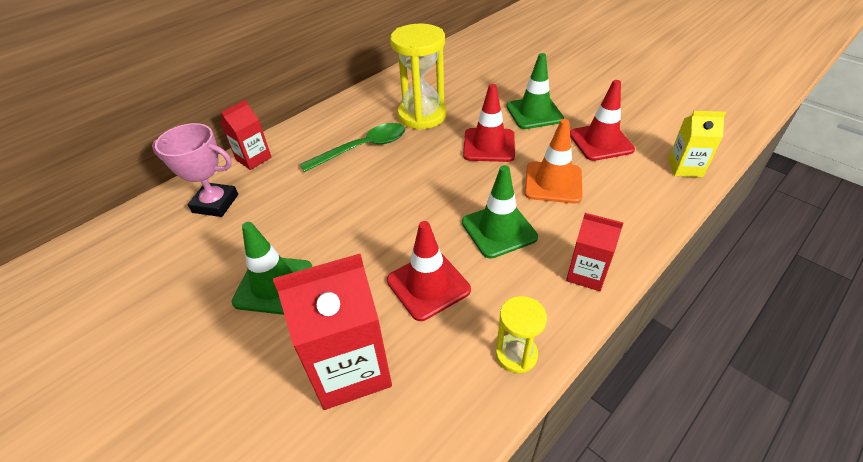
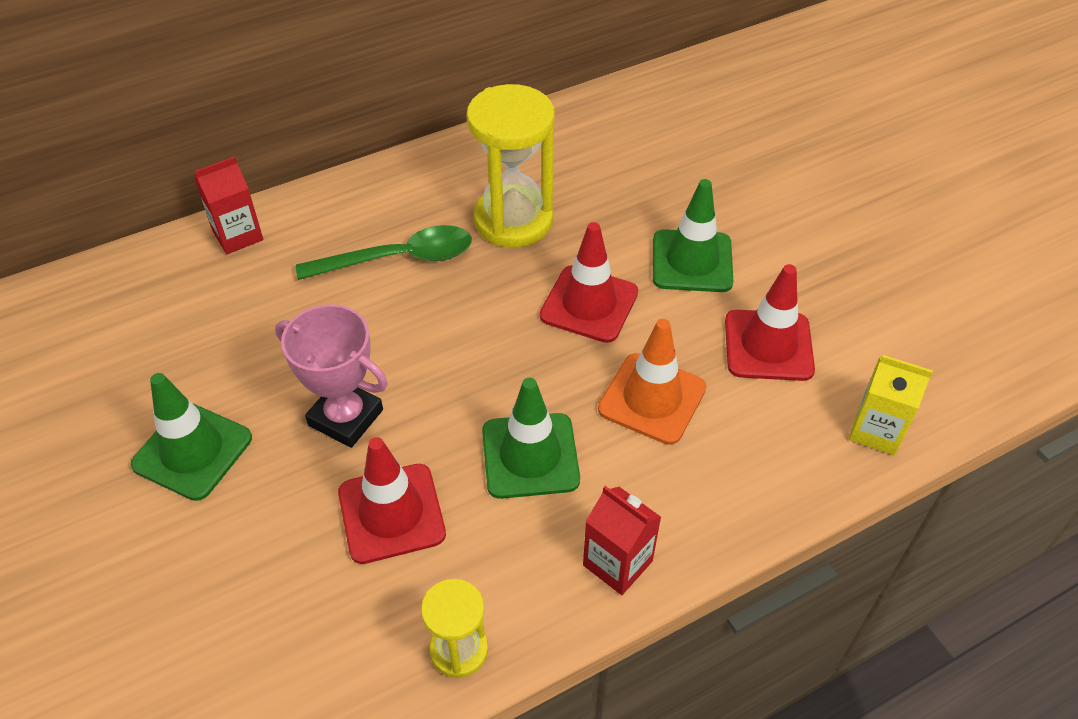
camera: 15 degrees right, 5 degrees up
pink trophy [152,123,238,217] -> pink trophy moved to [275,304,388,448]
red carton [273,254,392,410] -> none

